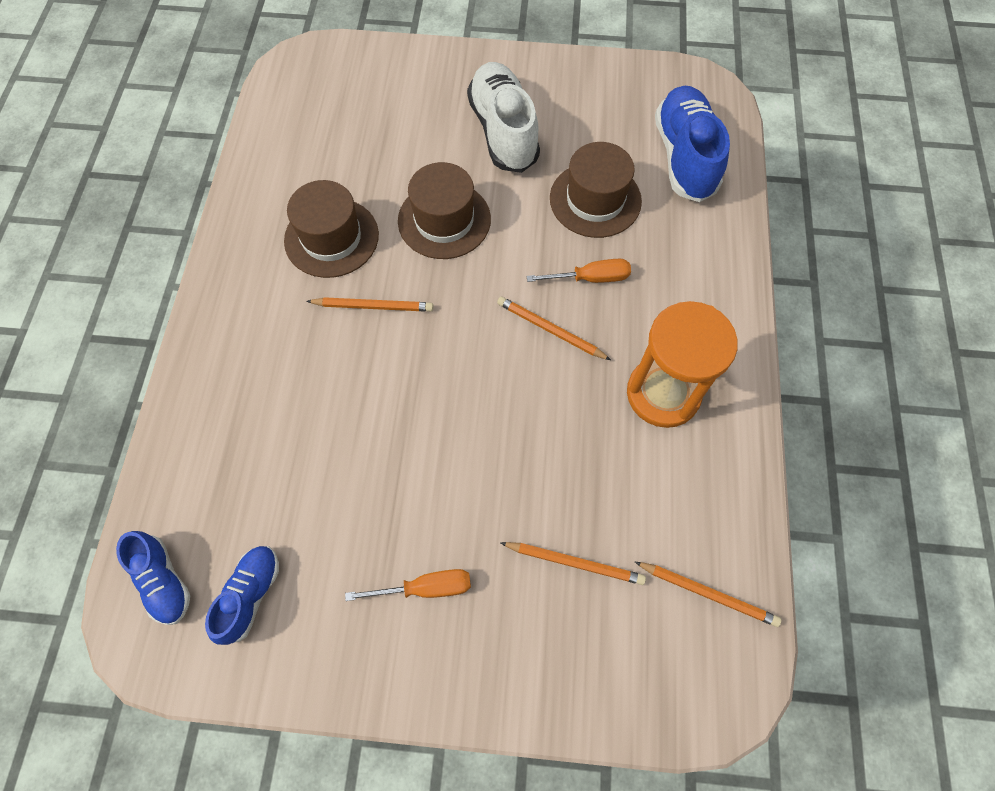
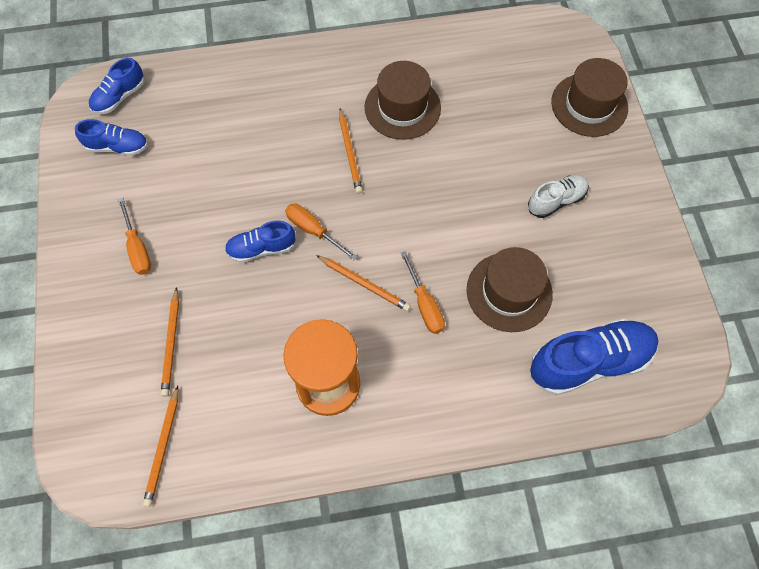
camera: 75 degrees right, 0 degrees up
brown hat [398,162,491,259] -> brown hat moved to [551,58,628,137]
white shoe [467,62,540,173] -> white shoe [528,175,589,218], size x0.57
orange pencil [497,297,611,360] -> orange pencil turned 105 degrees clockwise [316,255,411,312]
none -> blue shoe [225,220,296,263]
none -> orange screwdriver [285,203,357,260]

